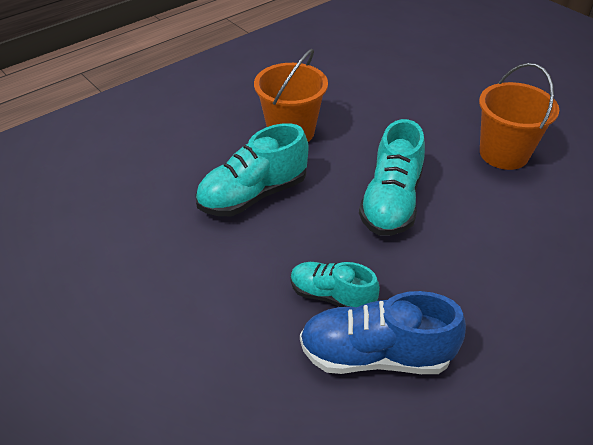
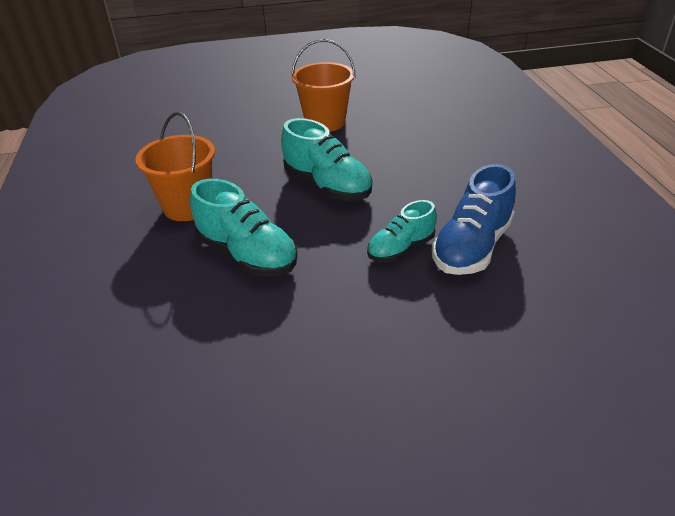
camera: 60 degrees left, 5 degrees down
turquoise shoe [195,123,308,216] -> turquoise shoe turned 45 degrees counterclockwise [190,179,298,277]

